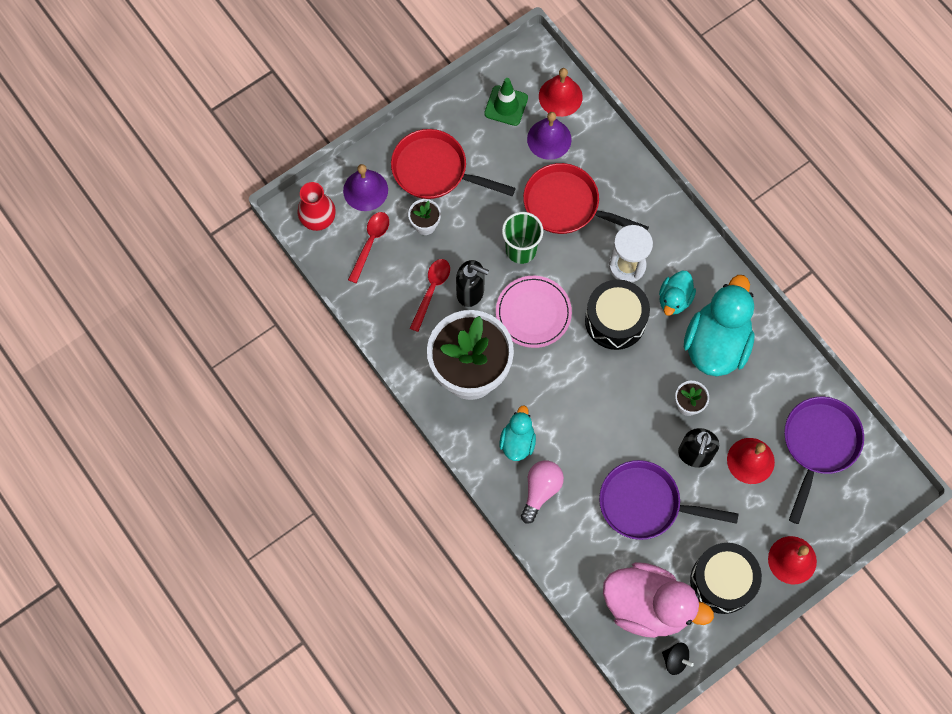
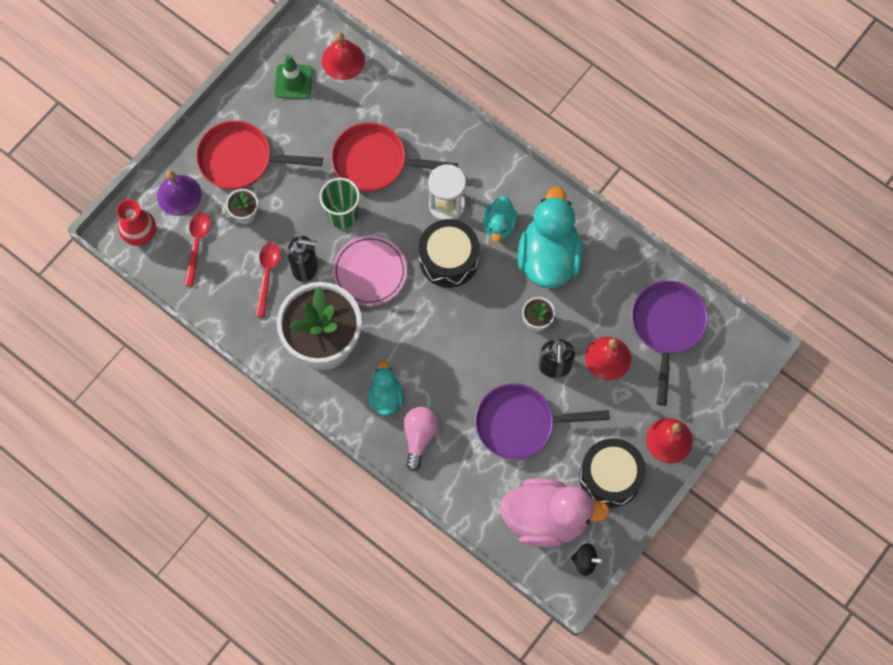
camera: 15 degrees left, 0 degrees up
purple bell [527,112,572,160] -> none

